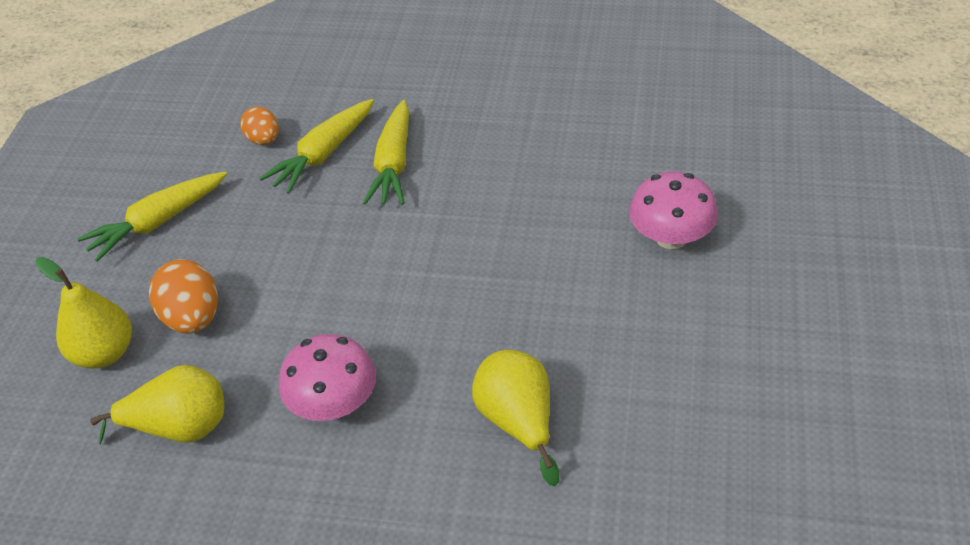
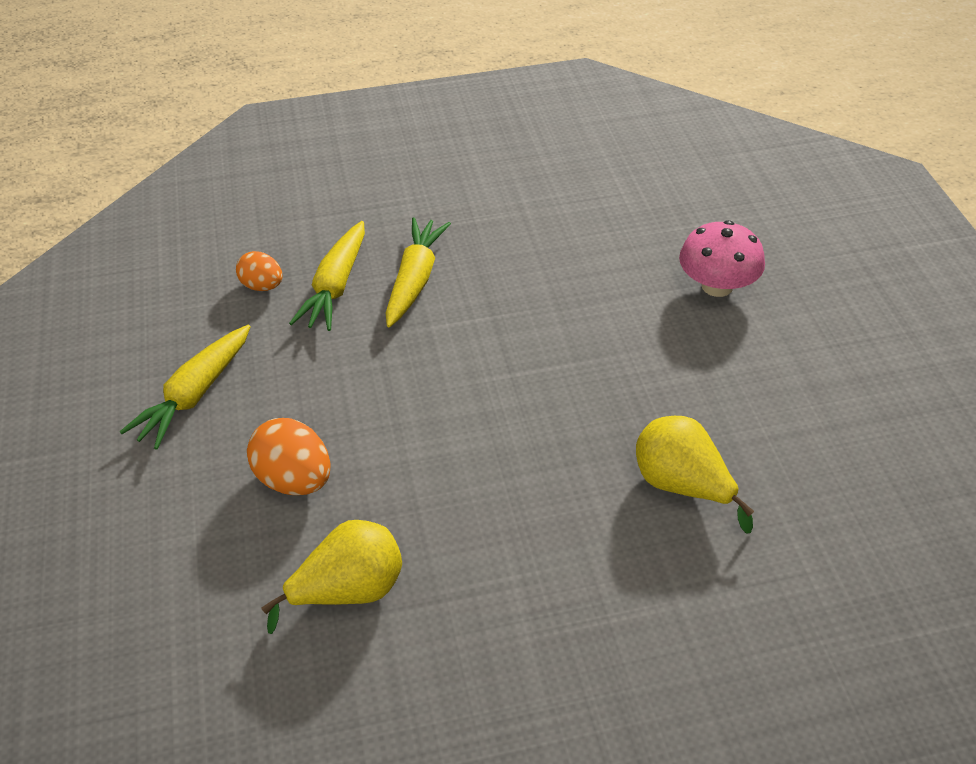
camera: 25 degrees left, 0 degrees up
yellow pear [36,257,132,369] -> none
pink mushroom [279,334,376,421] -> none
yellow carrot [363,100,409,205] -> yellow carrot turned 150 degrees counterclockwise [386,217,451,328]

